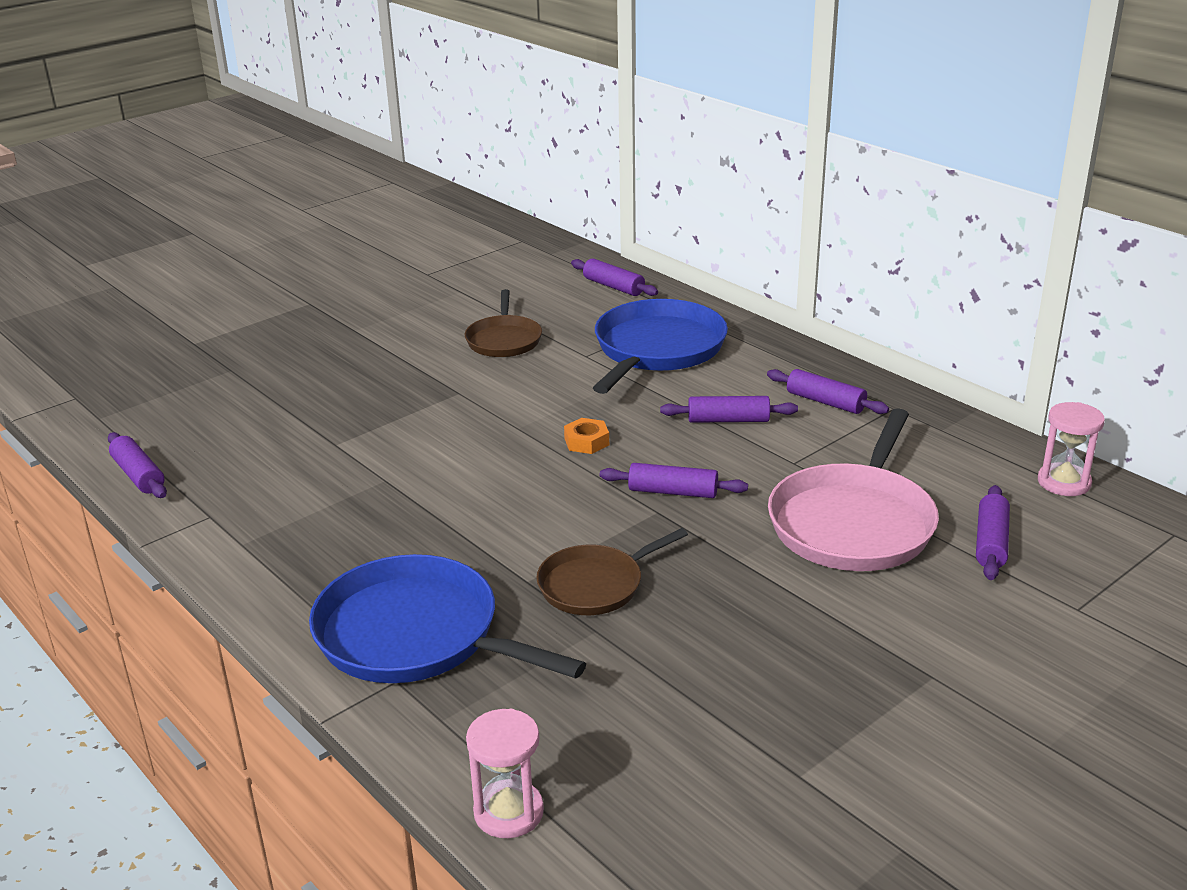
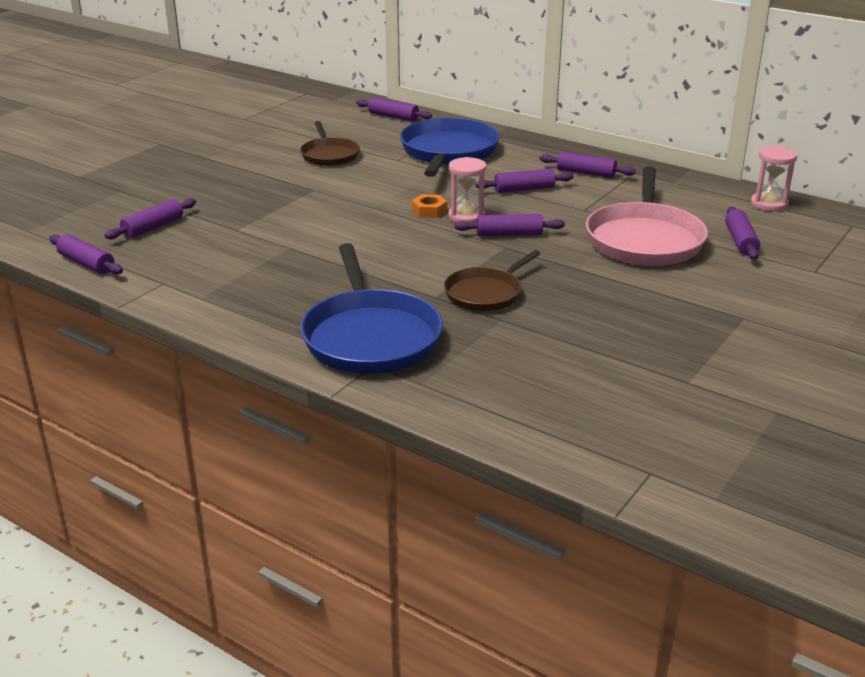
camera: 15 degrees left, 0 degrees up
blue pan [309,554,586,683] -> blue pan turned 120 degrees counterclockwise [300,243,443,374]
pink hourglass [466,709,544,838] -> pink hourglass moved to [448,157,487,223]
none -> purple rolling pin [105,198,196,239]

